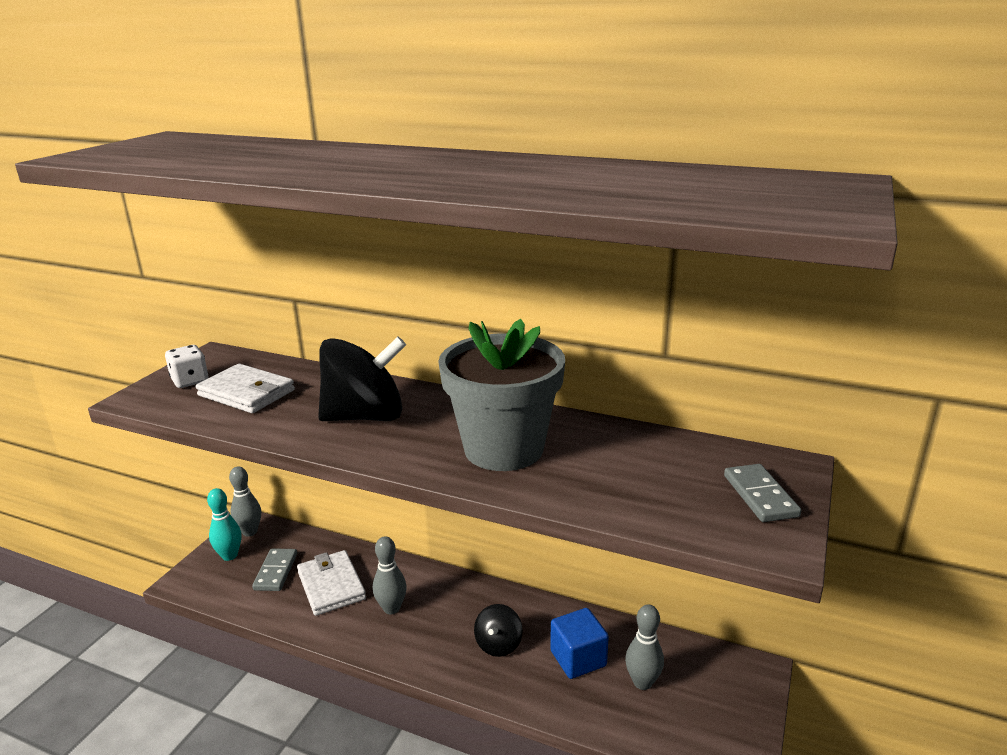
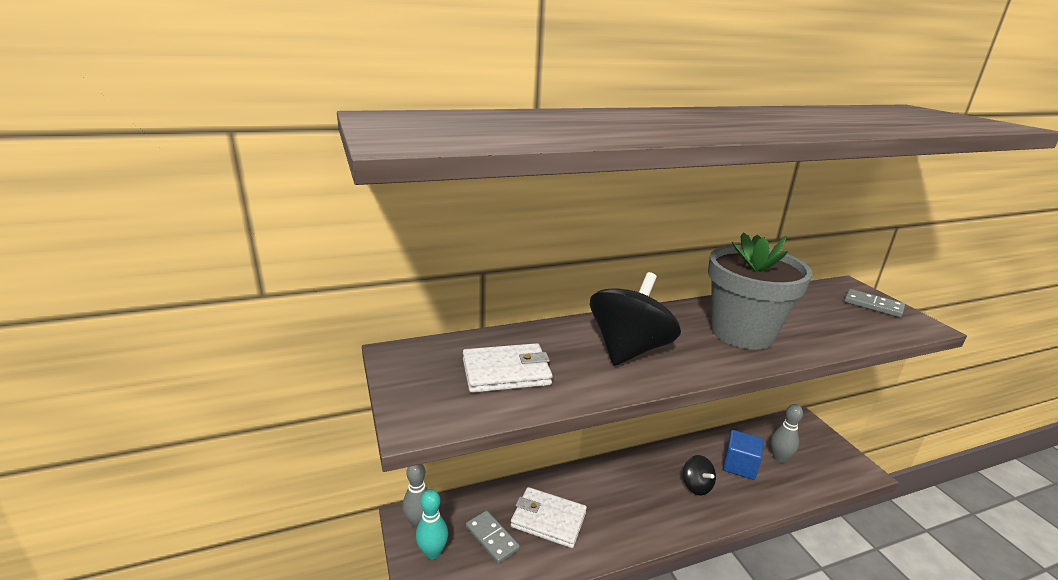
camera: 45 degrees left, 0 degrees up
white dice [165,345,208,388] -> none
grey bowling pin [373,537,407,615] -> none

